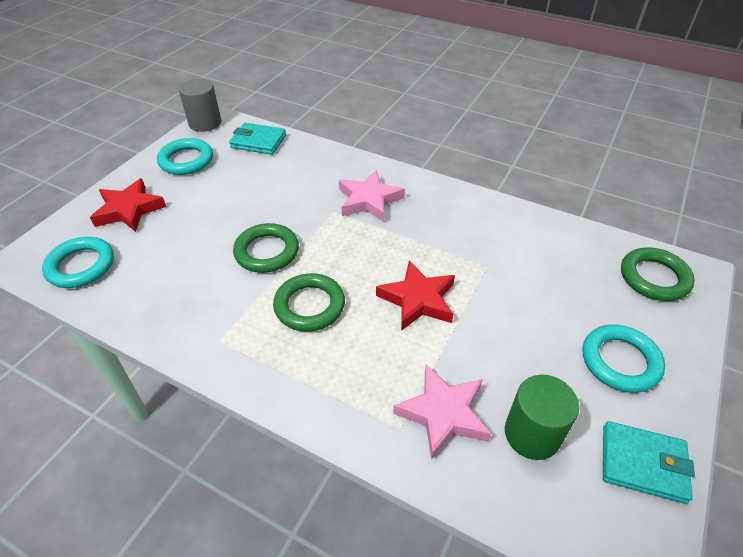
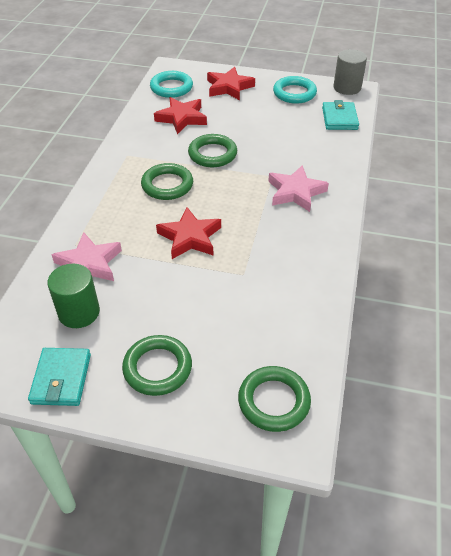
camera: 75 degrees right, 0 degrees up
turquoise ring [583,324,665,393] -> green ring [122,335,192,396]
none -> red star [154,97,207,134]

